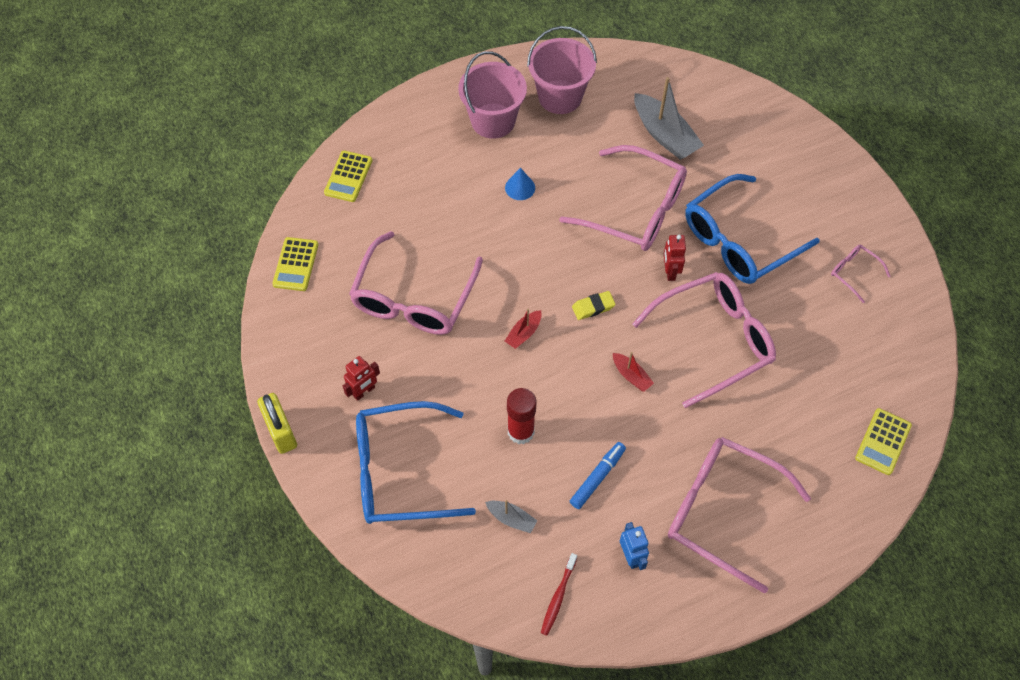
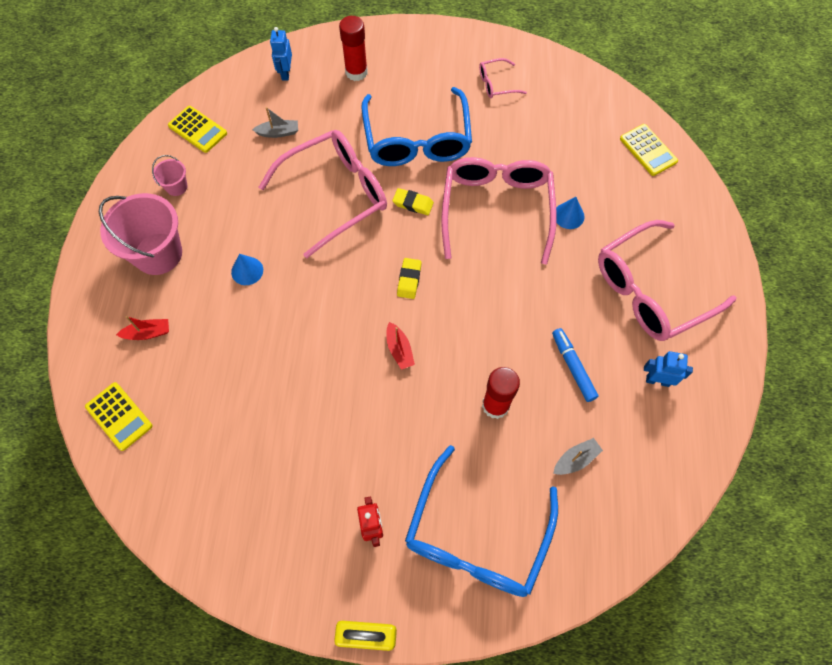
camera: 60 degrees left, 5 degrees up
yellow calculator [272,237,318,291] -> yellow calculator moved to [168,106,227,153]
pink glasses [349,231,483,335] -> none
pink bucket [527,26,597,114] -> pink bucket [152,155,187,196], size x0.47
red toothbrush [541,553,577,635] -> none
red boat [613,352,654,392] -> red boat moved to [116,316,169,340]
grey boat [634,77,704,160] -> grey boat [252,107,298,138], size x0.50
red robot [664,235,686,281] -> yellow eraser [392,188,434,215]
none -> blue robot [270,27,292,81]
none -> red glue stick [339,16,368,81]
none -> blue cone [556,197,585,229]

